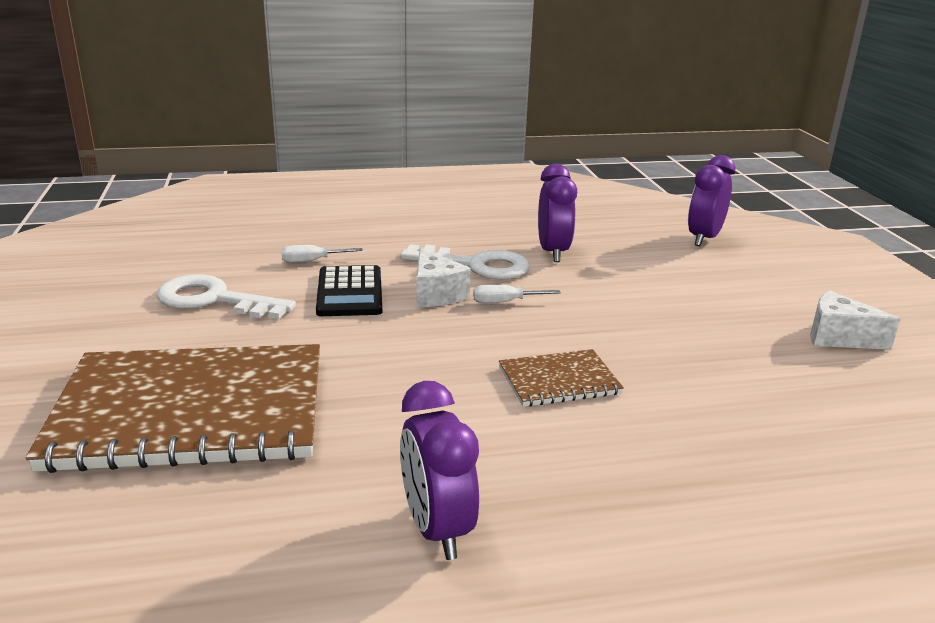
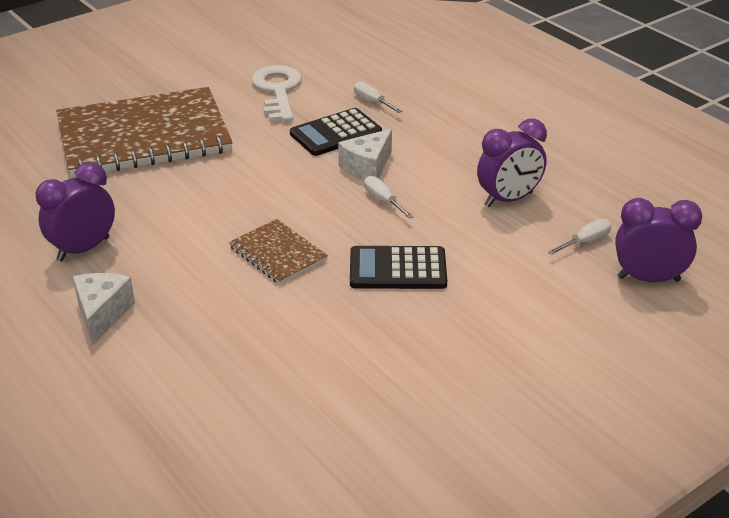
camera: 65 degrees right, 10 degrees up
brown notebook [26,344,320,473] -> brown notebook turned 75 degrees counterclockwise [56,87,233,177]
white key [400,244,529,280] -> none
white cheese [810,290,901,350] -> white cheese moved to [73,273,135,345]
none -> black calculator [350,246,447,289]
none -> white screwdriver [548,219,612,255]

